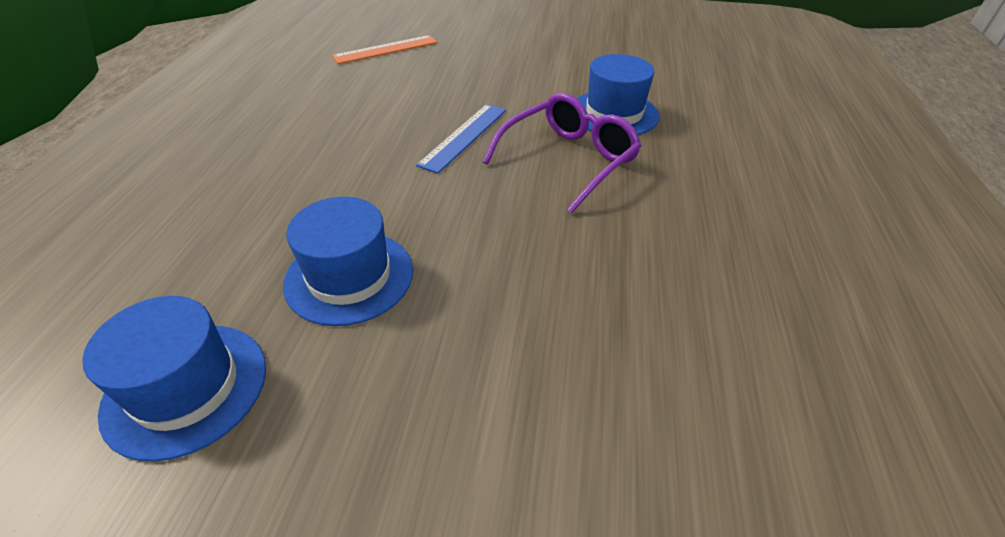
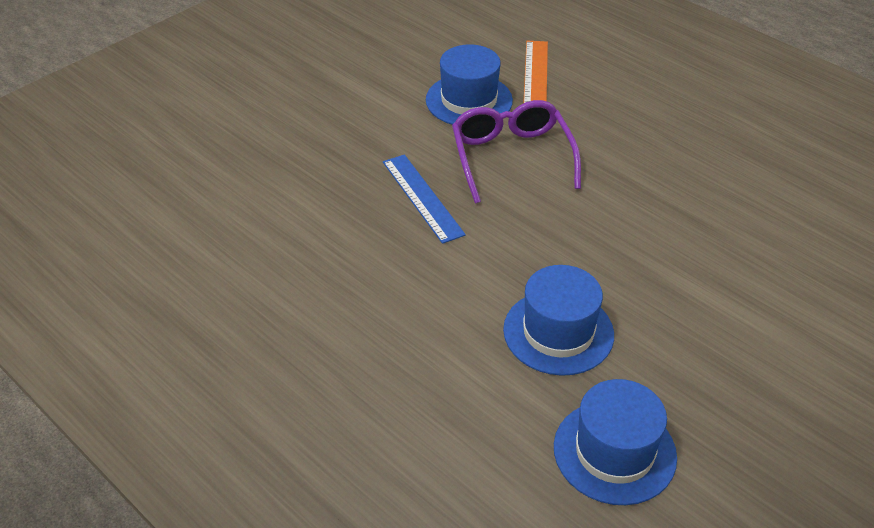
camera: 55 degrees left, 0 degrees up
orange ruler [332,35,437,64] -> orange ruler moved to [523,41,548,104]

